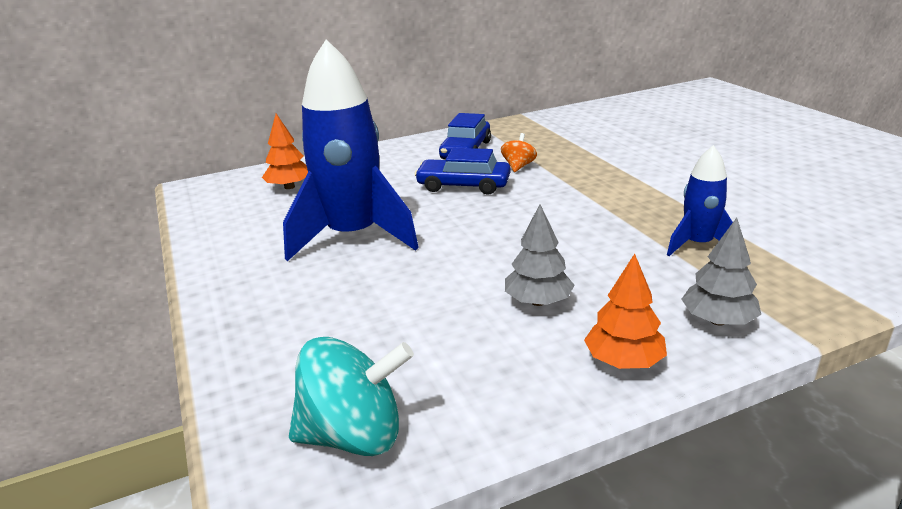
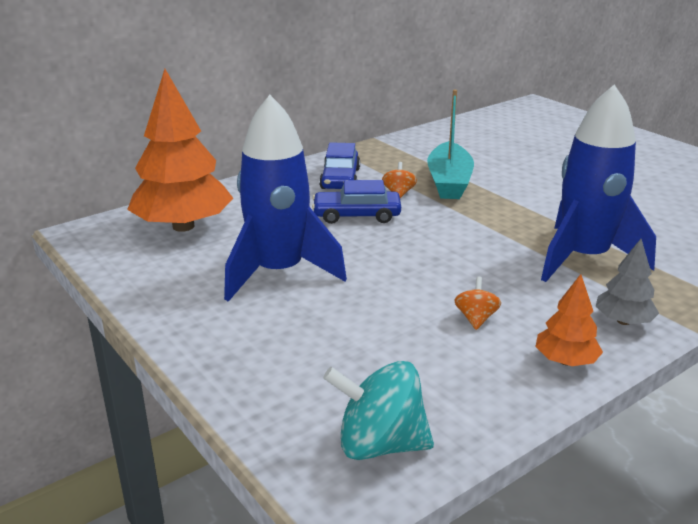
camera: 15 degrees left, 0 degrees up
orange tree [262,114,308,189] -> orange tree [127,69,233,232], size x2.08
turquoise spinning top [289,337,414,456] -> turquoise spinning top turned 150 degrees counterclockwise [323,361,434,460]
grey tree [505,204,574,306] -> orange spinning top [454,277,501,330]
blue rocket [667,145,733,256] -> blue rocket [541,85,656,282], size x1.97
none -> turquoise boat [427,90,474,199]

